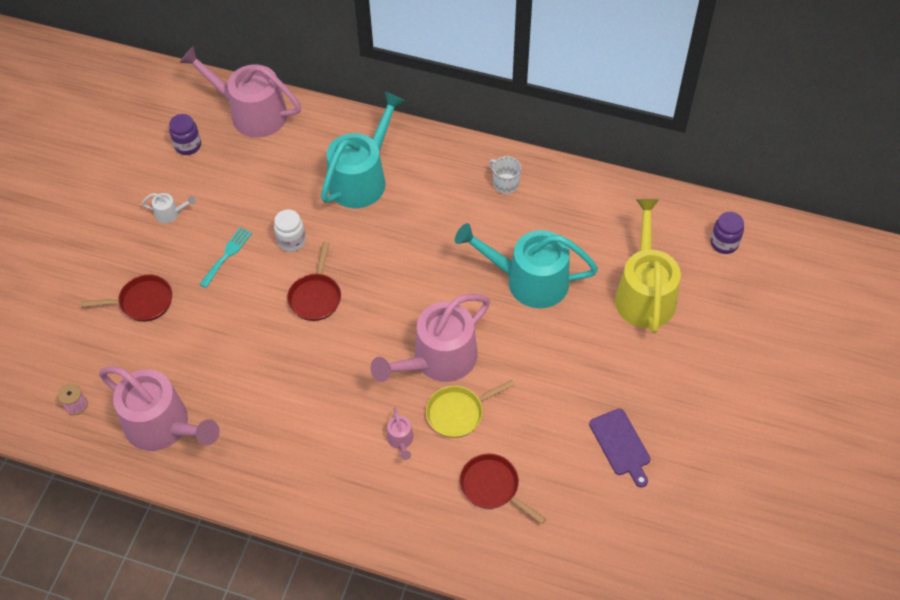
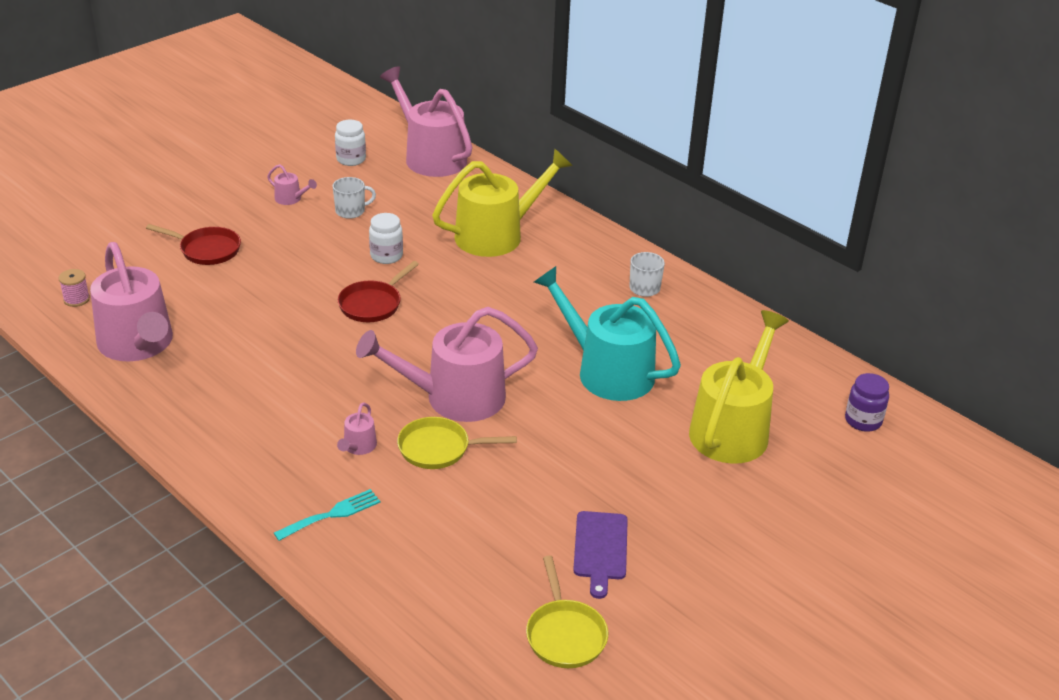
camera: 25 degrees right, 20 degrees down
white watering can [142,193,196,223] -> pink watering can [267,164,317,205]
purple jar [169,114,201,155] -> white jar [335,120,366,166]
turquoise fork [199,227,252,288] -> turquoise fork moved to [274,489,380,541]
turquoise watering can [321,92,405,208] -> yellow watering can [432,148,573,257]
red pan [460,453,546,524] -> none
none -> white mug [333,177,376,219]
none -> yellow pan [526,556,608,668]

